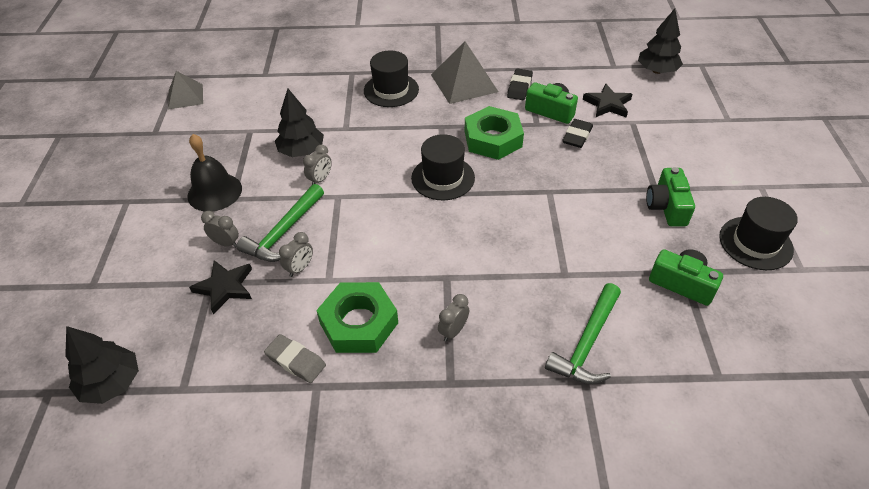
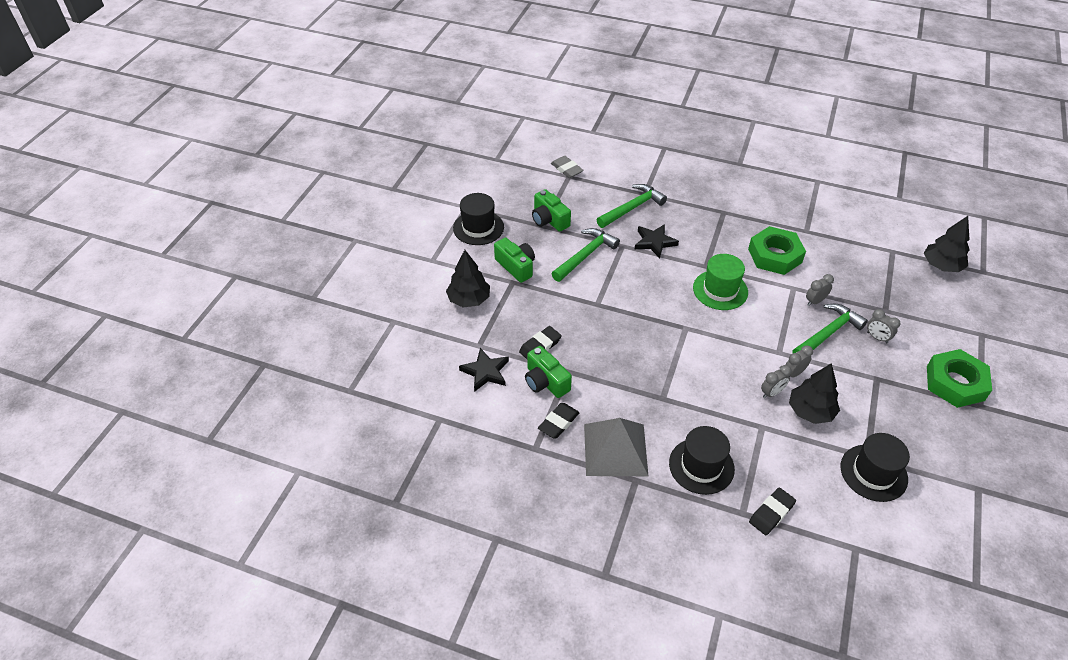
camera: 160 degrees left, 0 degrees up
grey pyramid [168,71,203,109] -> none
black bell [187,134,242,211] -> none
black star [189,260,252,314] -> black star moved to [635,224,679,258]
grey eraser [264,334,326,383] -> grey eraser moved to [551,156,584,178]
black hat [411,134,475,200] -> black hat moved to [841,433,910,502]
grey clock [438,294,469,342] -> grey clock moved to [761,365,791,398]
green nut [465,106,524,160] -> green nut moved to [927,349,992,408]
black tree [638,9,683,74] -> black tree moved to [446,250,490,307]
green camera [646,167,695,226] -> green camera turned 60 degrees counterclockwise [494,238,535,283]
none -> green hammer [552,228,620,282]
none -> green hat [693,254,748,310]
none -> black eraser [749,487,796,535]

